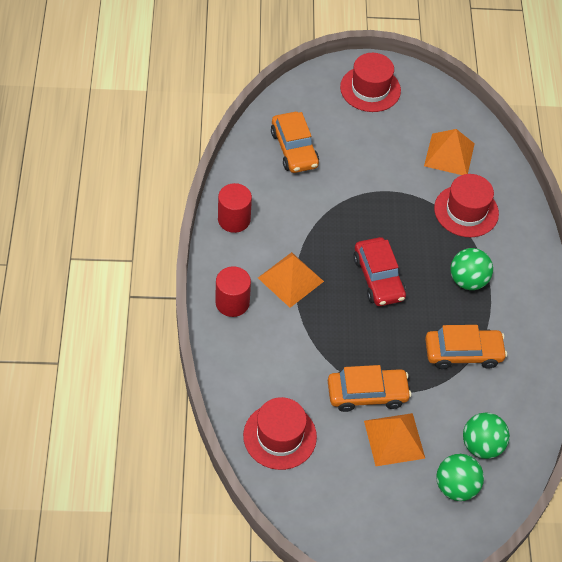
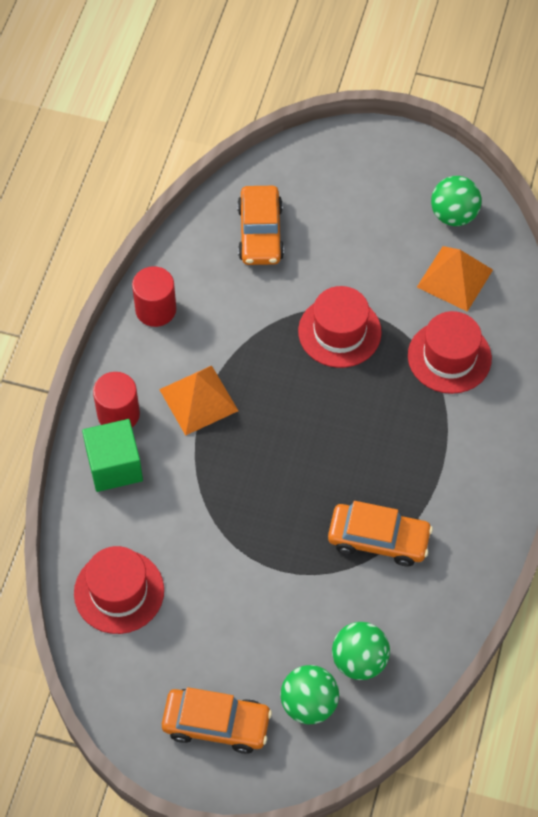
camera: 20 degrees right, 5 degrees up
orange car [328,365,411,412] -> orange car moved to [162,687,272,754]
red hat [340,53,401,112] -> red hat moved to [298,286,382,368]
red car [353,237,406,306] -> none
orange pyramid [364,413,425,466] -> none
green ball [451,248,493,290] -> green ball moved to [431,176,481,226]
none -> green cube [82,419,143,492]

